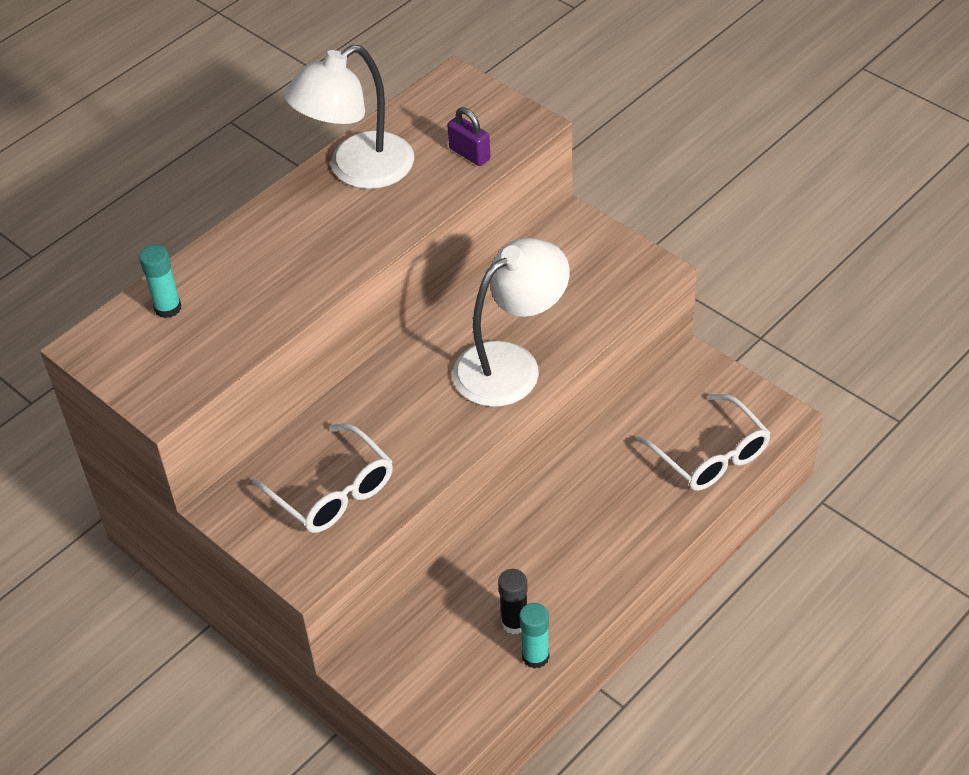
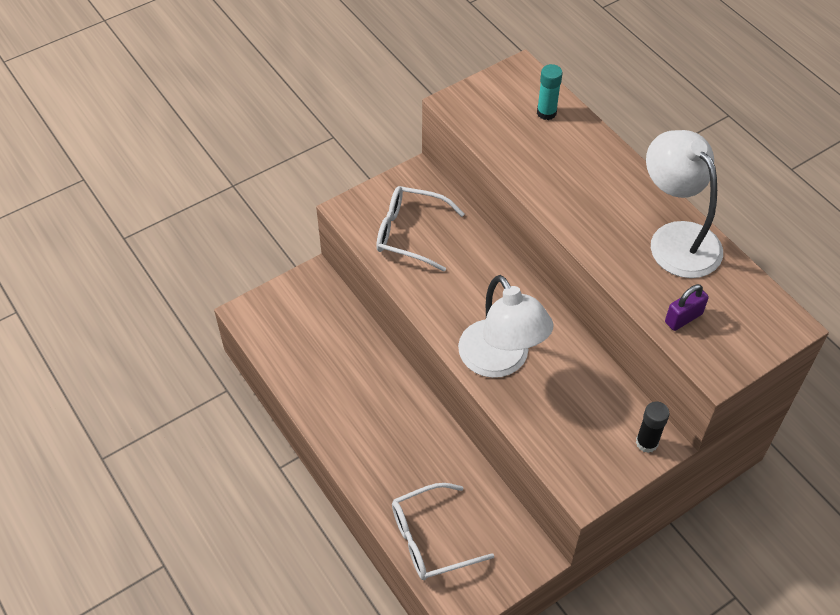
camera: 100 degrees right, 5 degrees up
white glasses [252,424,393,533] -> white glasses turned 45 degrees clockwise [376,186,464,271]
black glue stick [498,569,528,634] -> black glue stick moved to [636,401,670,453]
turquoise glue stick [520,603,550,669] -> none

